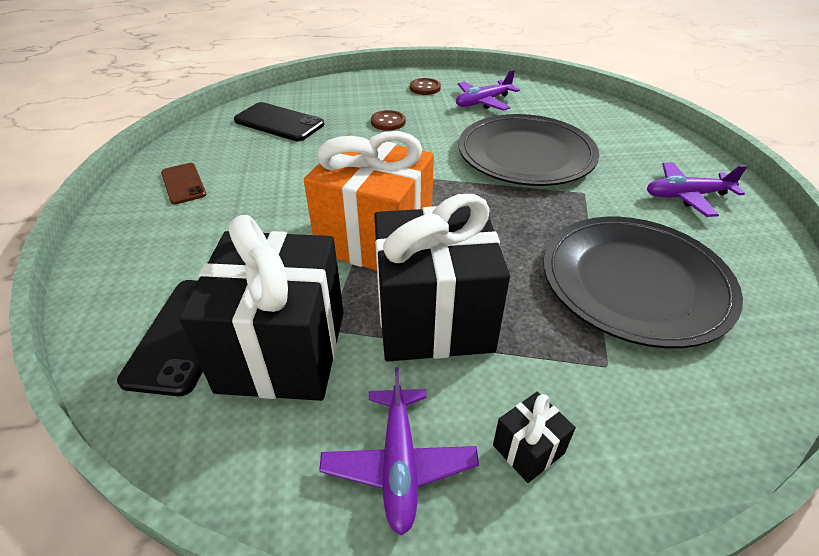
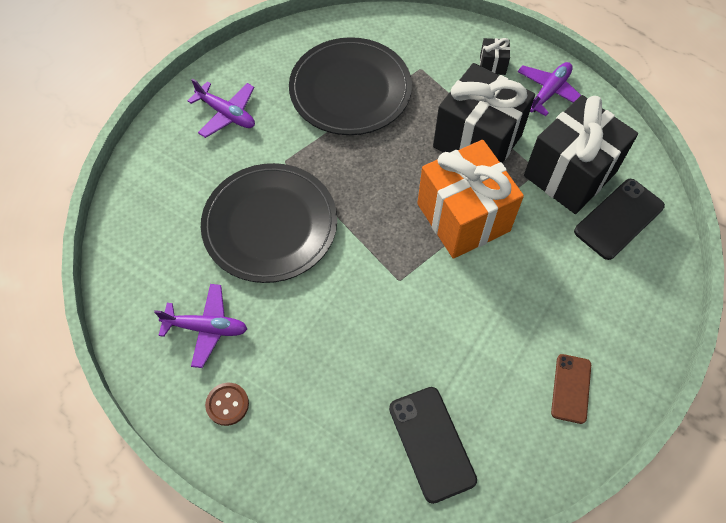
camera: 140 degrees left, 20 degrees up
brown button [371,110,406,131] -> none

